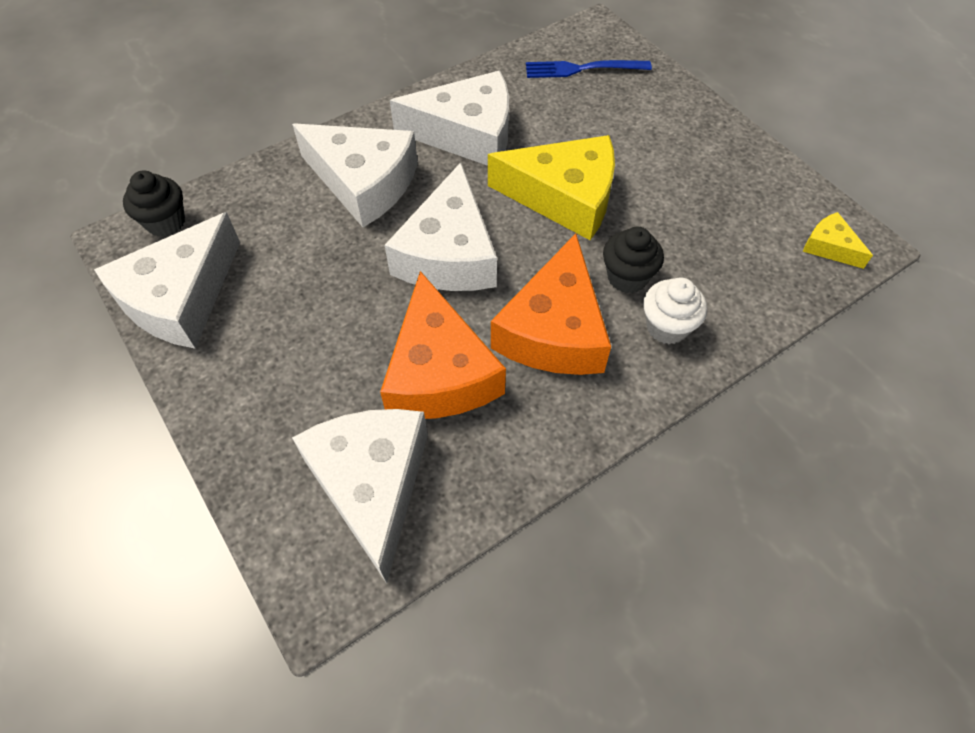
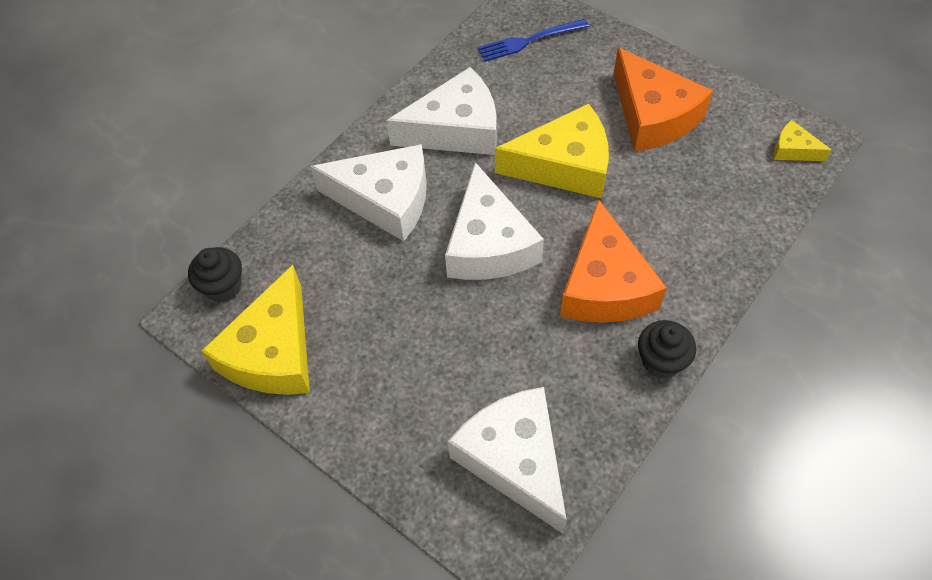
camera: 15 degrees left, 0 degrees up
white cheese [94,212,240,349] -> yellow cheese [201,265,310,395]
orange cheese [380,271,506,419] -> orange cheese moved to [614,48,713,152]
black cupcake [603,227,664,293] -> black cupcake moved to [638,320,696,379]
white cupcake [643,277,707,344] -> none

